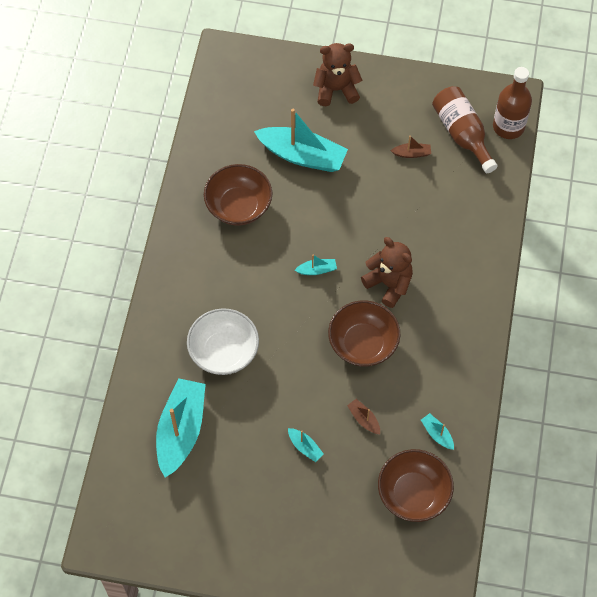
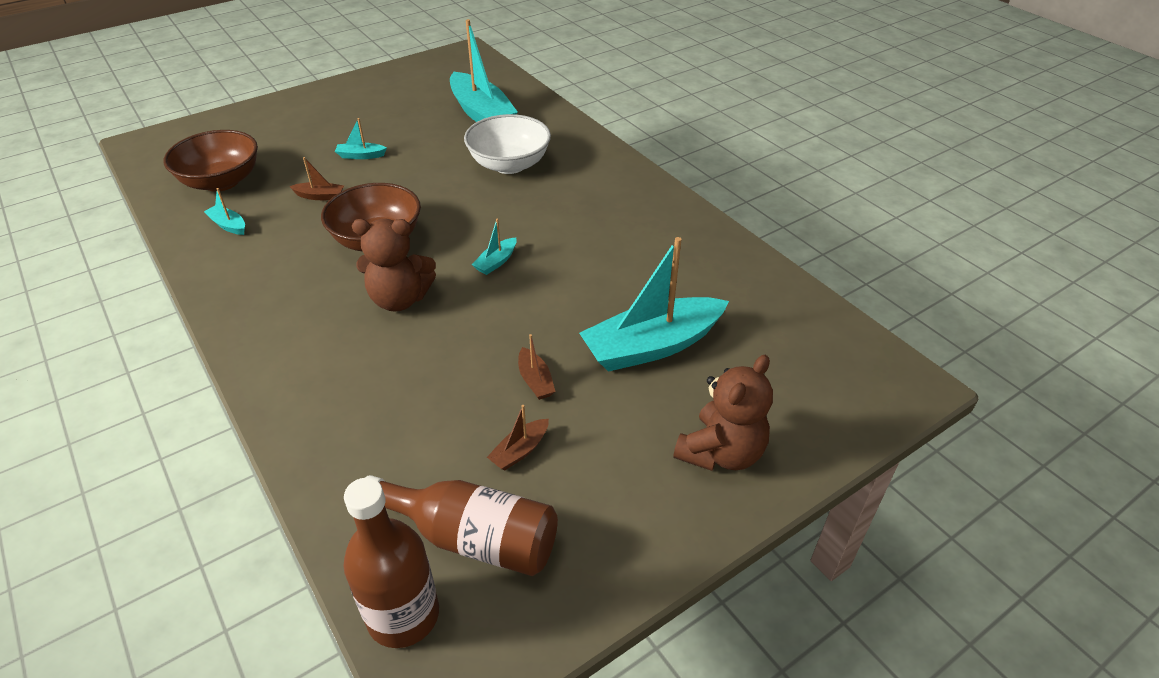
camera: 135 degrees right, 20 degrees down
brown bowl [204,164,272,226] -> none
turquoise boat [421,413,454,450] -> turquoise boat turned 150 degrees counterclockwise [204,188,245,235]
none -> brown boat [518,334,556,400]

